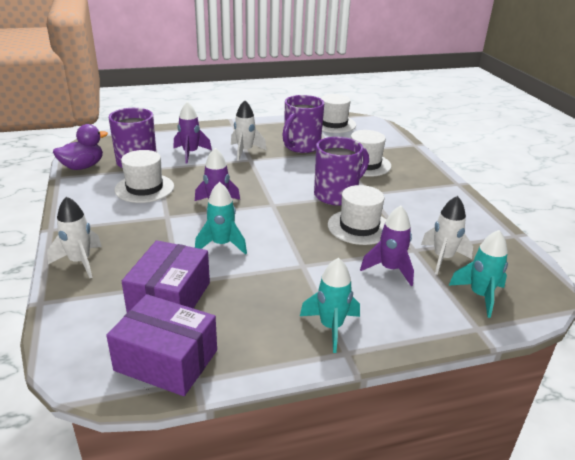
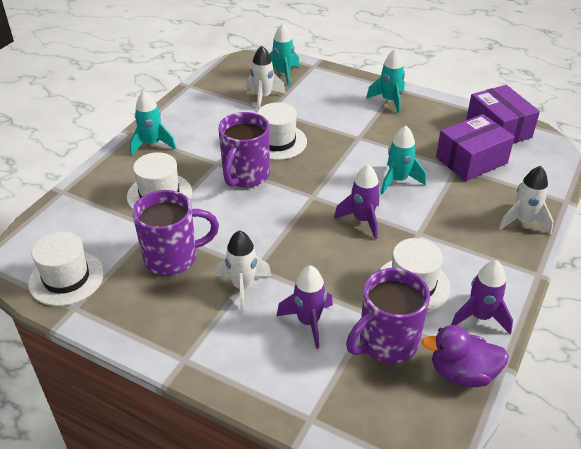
camera: 135 degrees left, 10 degrees up
purple mug [314,137,369,206] -> purple mug turned 75 degrees counterclockwise [218,112,270,188]
purple rocket [360,206,414,286] -> purple rocket moved to [451,260,513,334]
none -> turquoise rocket [130,90,176,155]

